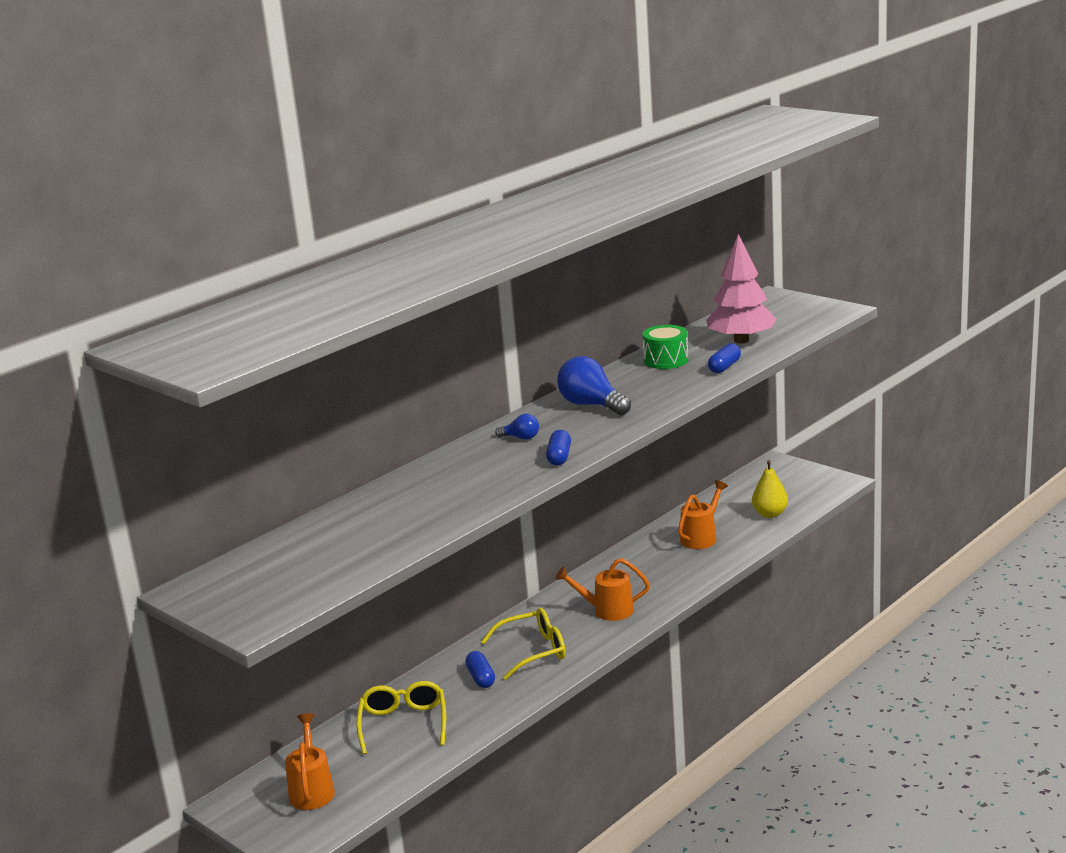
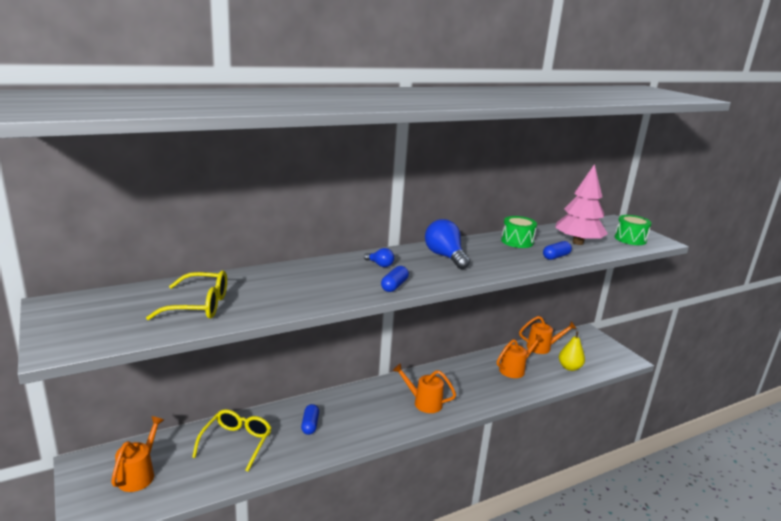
camera: 15 degrees right, 0 degrees up
yellow glasses [481,608,566,680] -> yellow glasses moved to [146,270,227,320]
none -> orange watering can [519,316,577,354]
none -> green drum [614,215,652,245]

